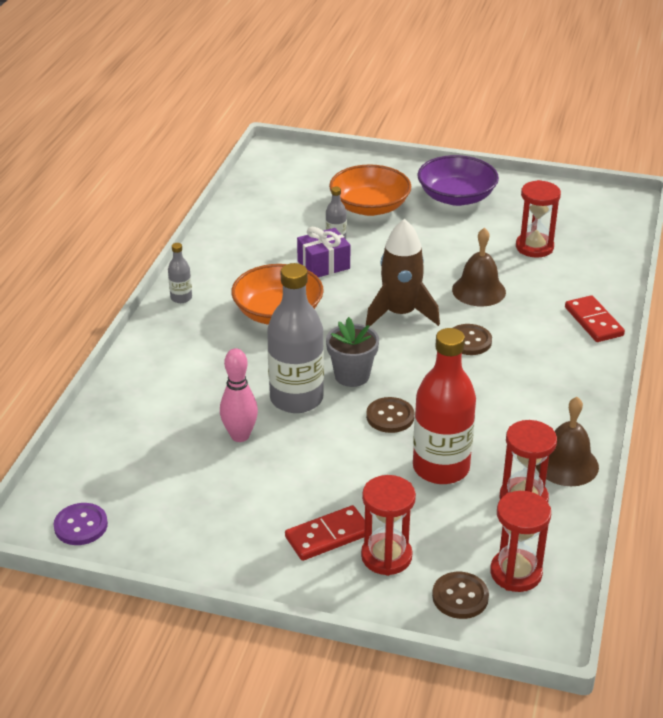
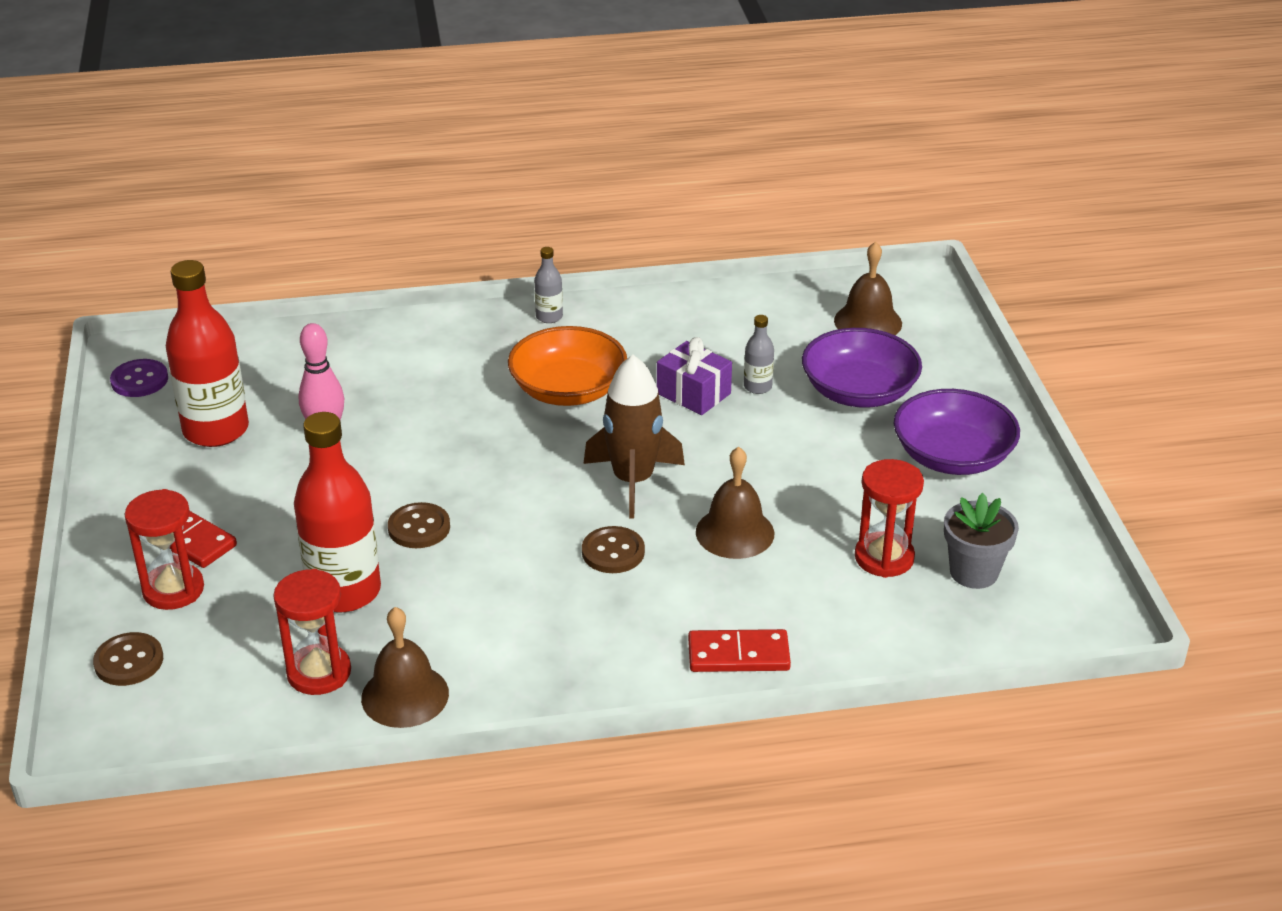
camera: 65 degrees right, 0 degrees up
grey bottle [267,263,324,413] -> none
grey flower pot [326,317,379,387] -> grey flower pot moved to [944,493,1019,589]
orange bowl [329,165,411,216] -> purple bowl [802,328,922,408]
red hourglass [490,491,551,592] -> none
red domino [565,295,625,342] -> red domino turned 45 degrees clockwise [688,629,791,672]
none -> red bottle [166,260,249,447]
none -> brown bell [834,241,902,335]

